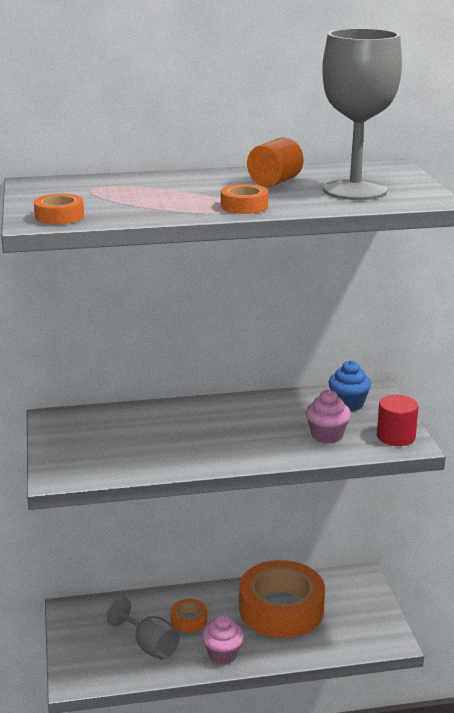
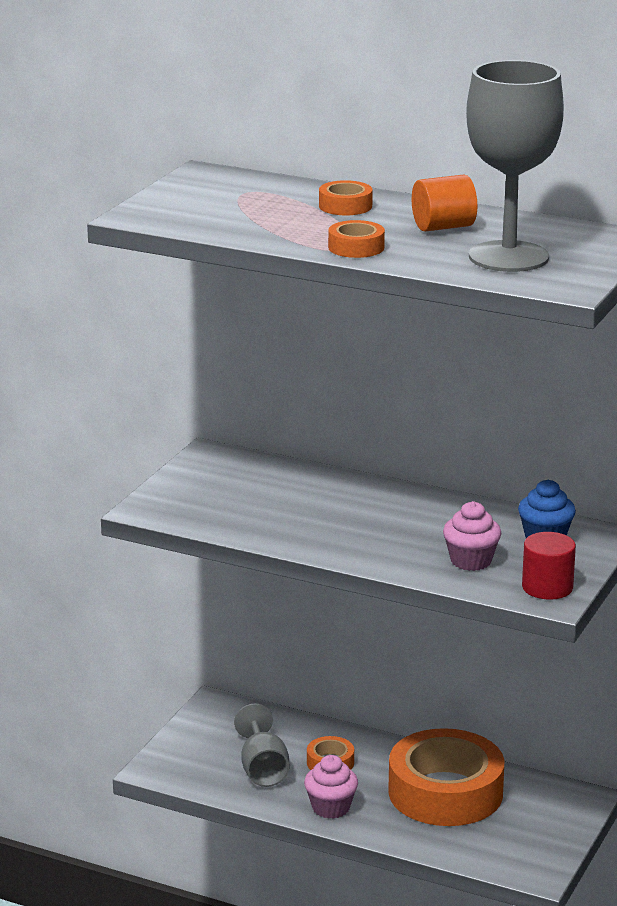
camera: 35 degrees right, 0 degrees up
orange tape [34,194,84,225] -> orange tape moved to [319,180,373,215]

